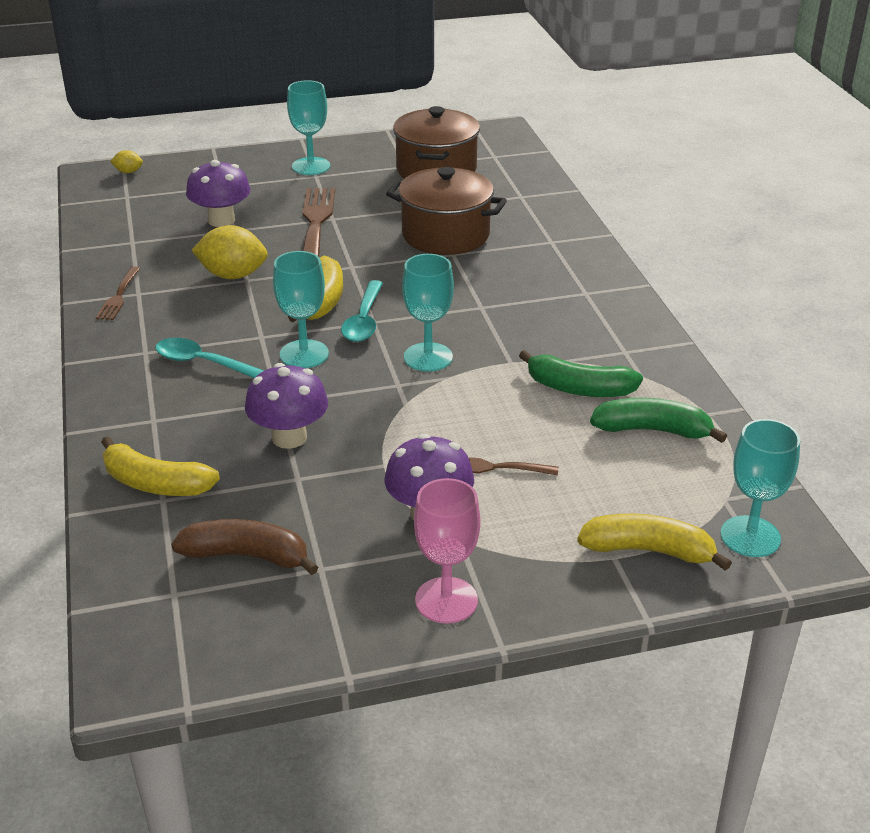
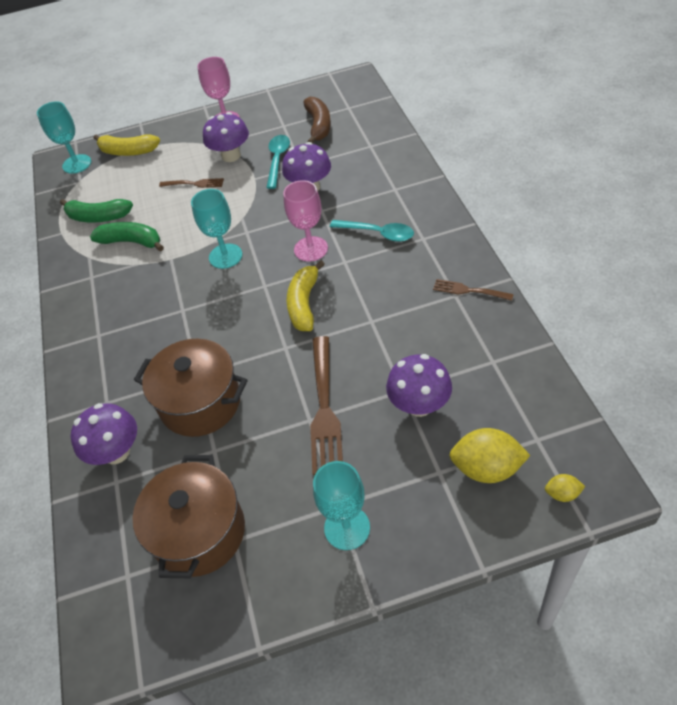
camera: 175 degrees left, 15 degrees up
brown fork [96,267,141,320] -> brown fork turned 75 degrees counterclockwise [433,279,514,301]
yellow banana [101,436,220,496] -> none
brown banana [171,519,319,575] -> brown banana turned 105 degrees counterclockwise [303,97,331,144]
yellow lemon [192,225,268,279] -> yellow lemon moved to [449,428,531,483]
turquoise goblet [273,251,329,368] -> pink goblet [283,180,328,262]
turquoise spoon [341,280,383,342] -> turquoise spoon moved to [266,135,290,189]
none -> purple mushroom [70,403,137,465]

